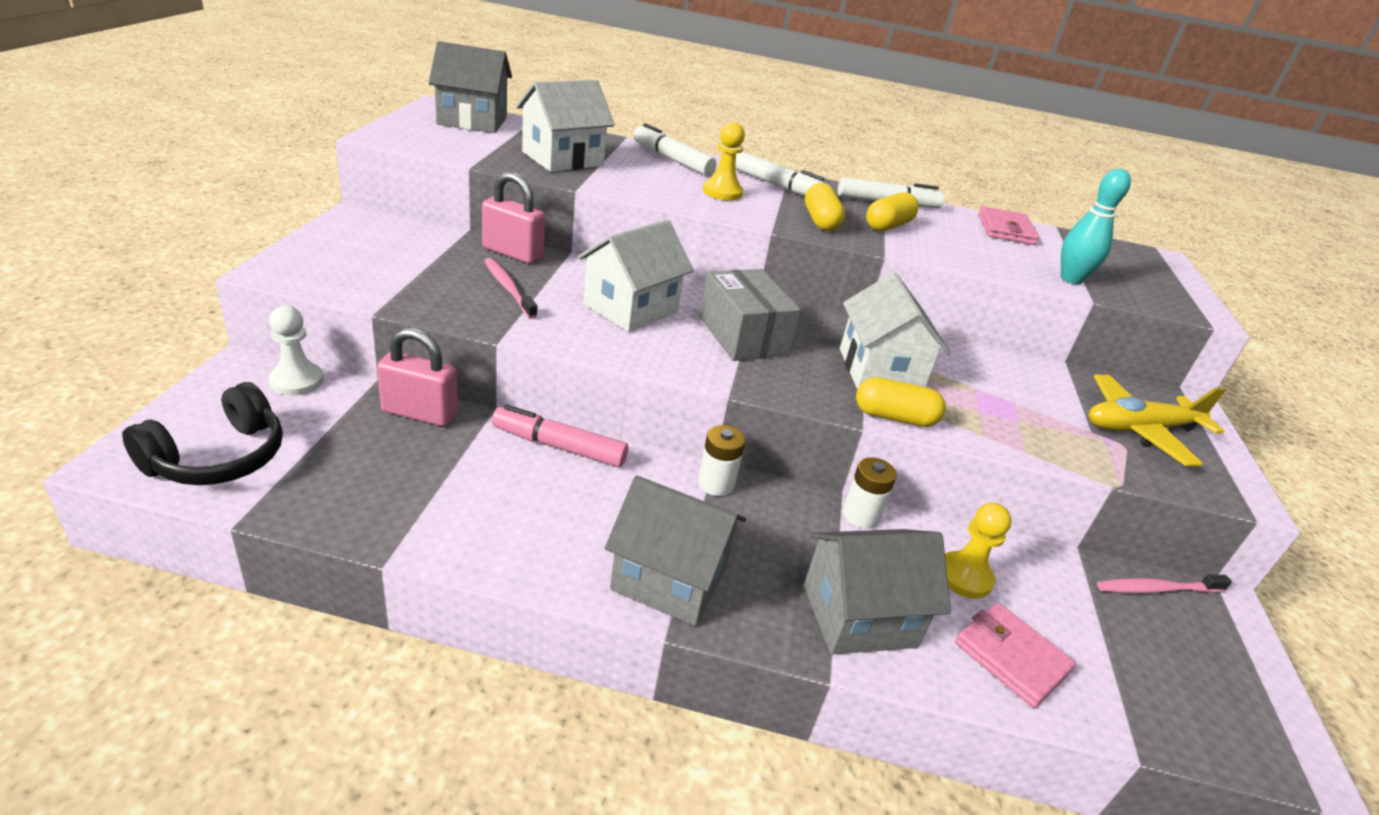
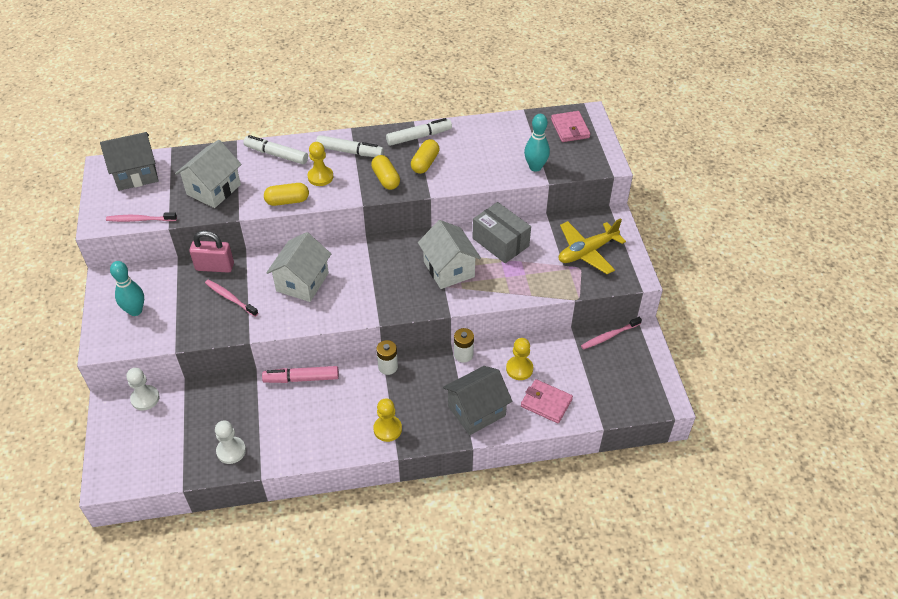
camera: 15 degrees left, 15 degrees up
black headphones [122,382,283,485] -> none
pink padlock [377,328,458,426] -> none
grey house [605,475,747,626] -> yellow pawn [373,398,402,442]
grey box [699,269,801,361] -> grey box moved to [472,202,531,263]
yellow capsule [856,377,946,427] -> yellow capsule moved to [264,183,309,206]
pink wallet [979,206,1039,245] -> pink wallet moved to [551,111,590,142]
none -> pink toothbrush [106,212,177,222]
none -> turquoise bowling pin [110,261,144,316]
none -> white pawn [215,420,246,464]

